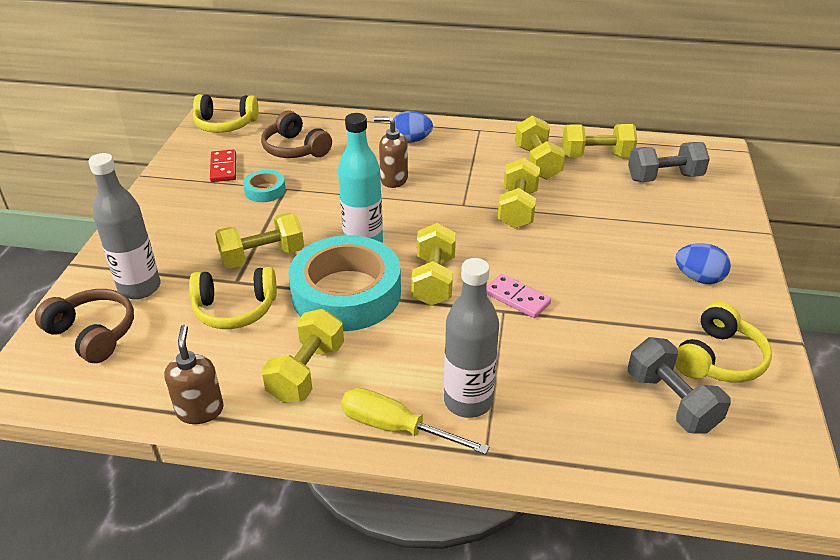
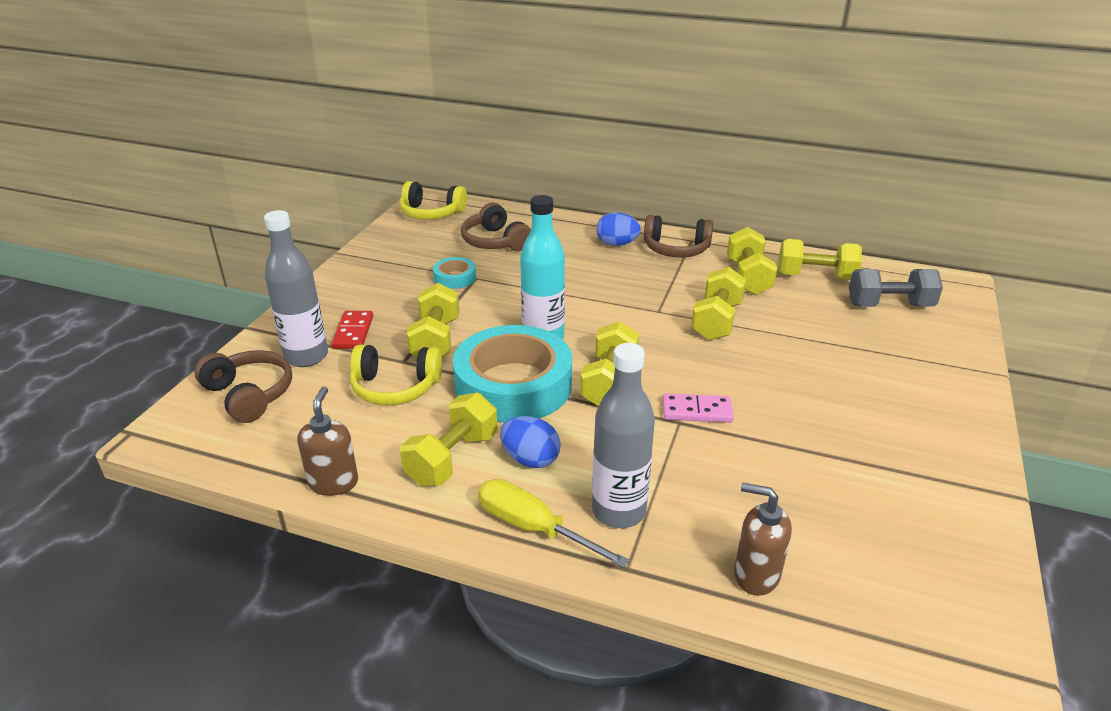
camera: 10 degrees right, 5 degrees down
red domino [210,149,236,182] -> red domino moved to [332,311,373,349]
yellow dumbbell [215,213,304,268] -> yellow dumbbell turned 75 degrees counterclockwise [407,283,460,357]
brown soap dispenser [374,116,408,188] -> brown soap dispenser moved to [734,483,792,596]
pink domino [487,274,551,318] -> pink domino turned 45 degrees counterclockwise [663,393,734,423]
grey dumbbell [628,337,731,434] -> none
yellow headphones [675,302,772,382] -> none
blue egg [676,243,731,284] -> blue egg moved to [500,416,561,468]
none -> brown headphones [644,215,713,257]

